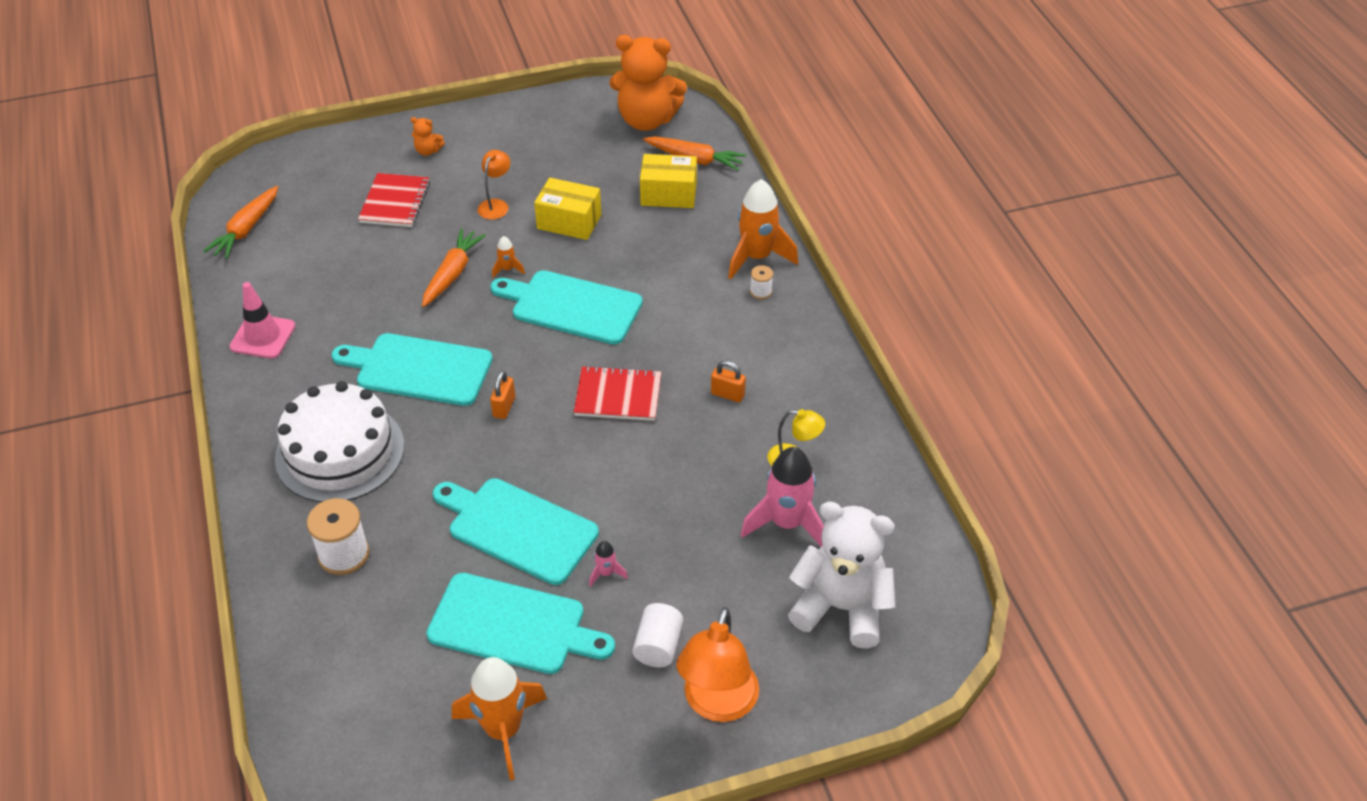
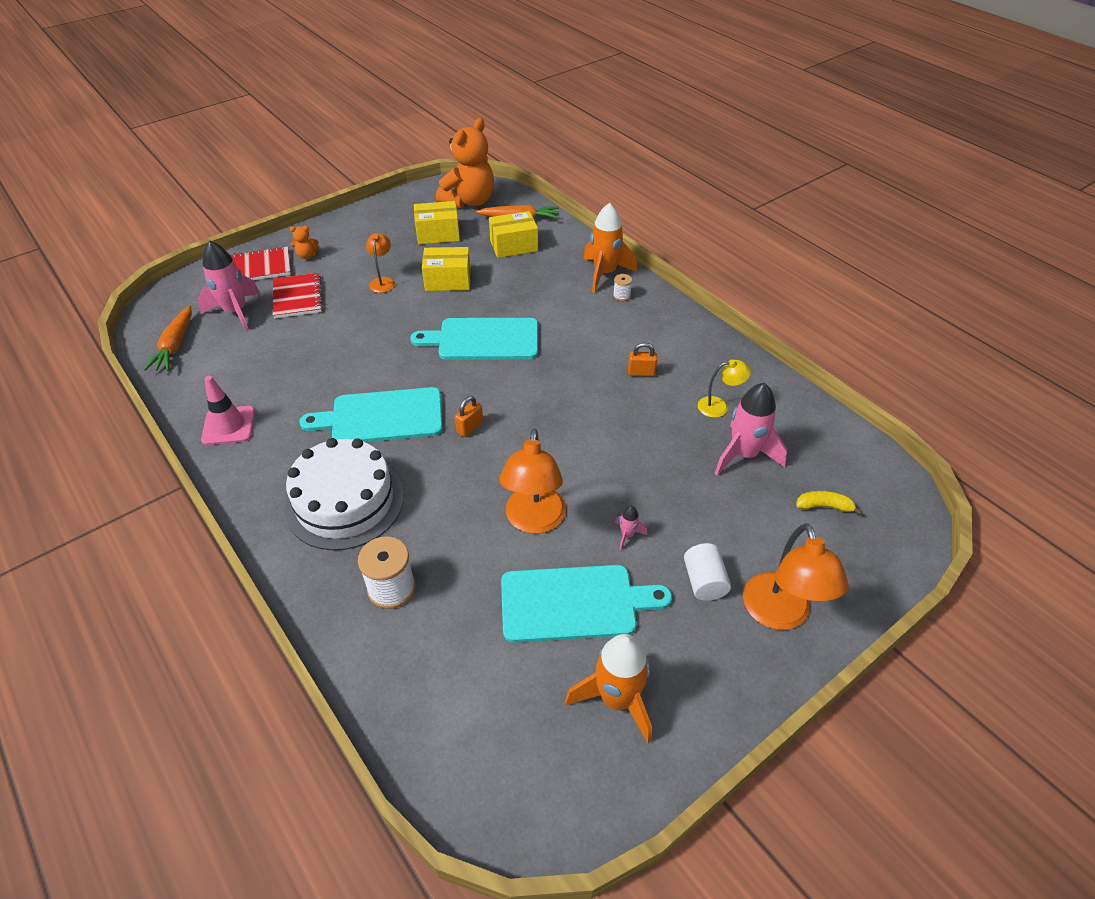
camera: 20 degrees left, 0 degrees up
orange carrot [422,228,486,307] -> none
turquoise cutting board [433,478,599,585] -> orange lamp [499,428,566,534]
orange padlock [490,371,515,419] -> orange padlock turned 45 degrees clockwise [455,396,483,437]
orange rocket [492,236,525,278] -> none
red notebook [574,365,661,421] -> red notebook moved to [230,246,291,280]
orange teddy bear [609,35,687,131] -> orange teddy bear turned 45 degrees counterclockwise [436,118,494,208]
white teddy bear [788,501,895,648] -> yellow banana [796,491,863,515]
none -> pink rocket [197,240,260,331]
none -> yellow box [414,201,460,244]

